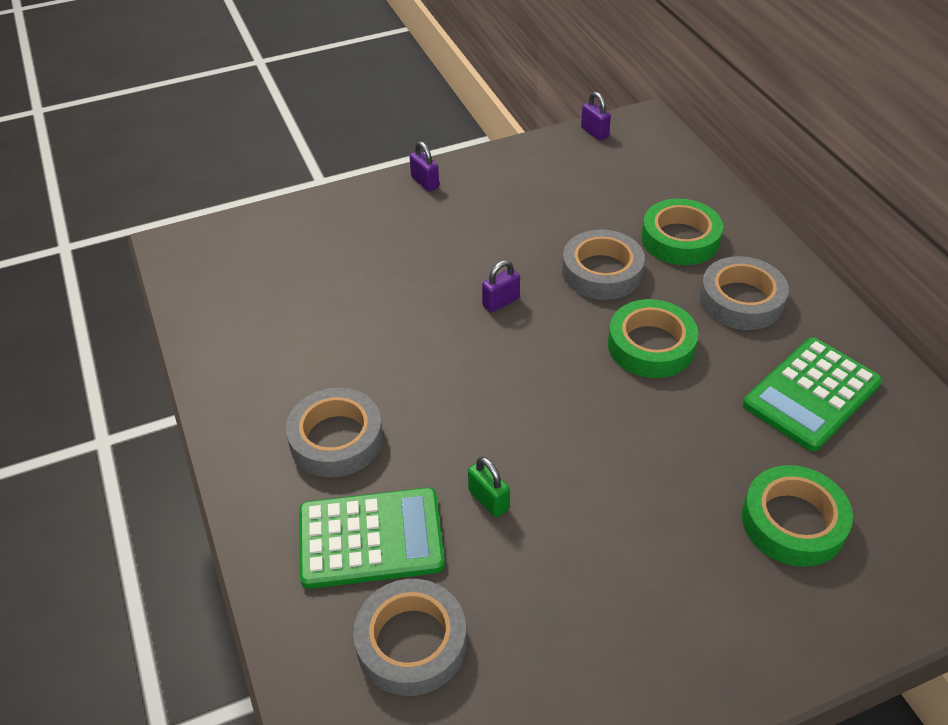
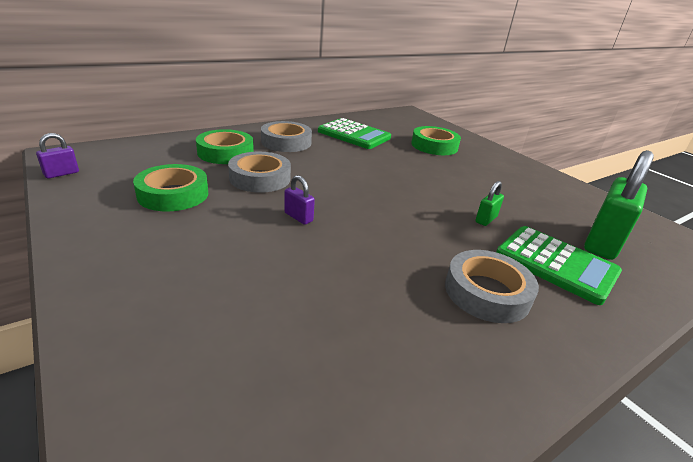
camera: 105 degrees left, 15 degrees down
green calculator [299,488,445,589] -> green calculator turned 150 degrees clockwise [496,226,622,305]
grey tape [353,579,467,696] -> green padlock [584,150,654,260]
purple padlock [409,141,439,192] -> none
green tape [608,299,698,378] -> green tape moved to [133,164,209,211]

